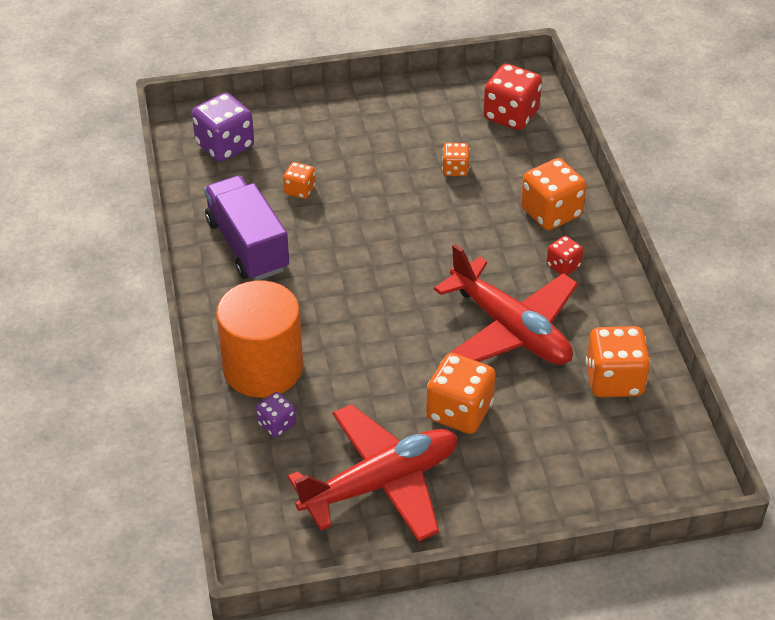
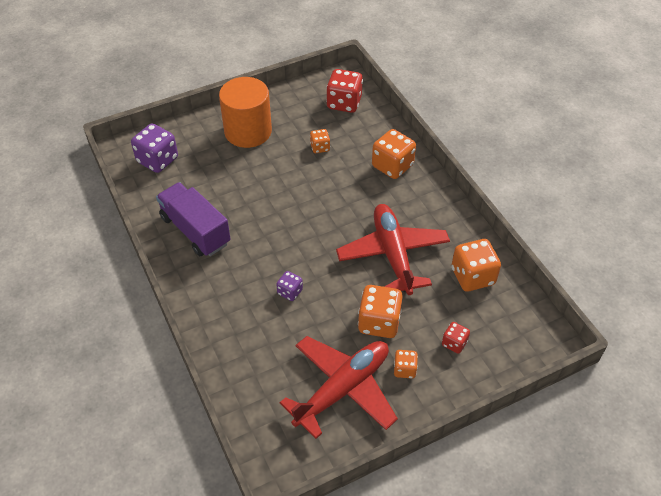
camera: 15 degrees left, 5 degrees up
orange cylinder [216,281,303,397] -> orange cylinder moved to [219,77,272,148]
purple dice [256,392,296,437] -> purple dice moved to [276,271,303,301]
orange dice [283,162,316,199] -> orange dice moved to [394,350,418,379]
red plane [434,244,578,365] -> red plane turned 135 degrees counterclockwise [336,204,450,295]
red dice [546,236,583,275] -> red dice moved to [442,322,470,354]

